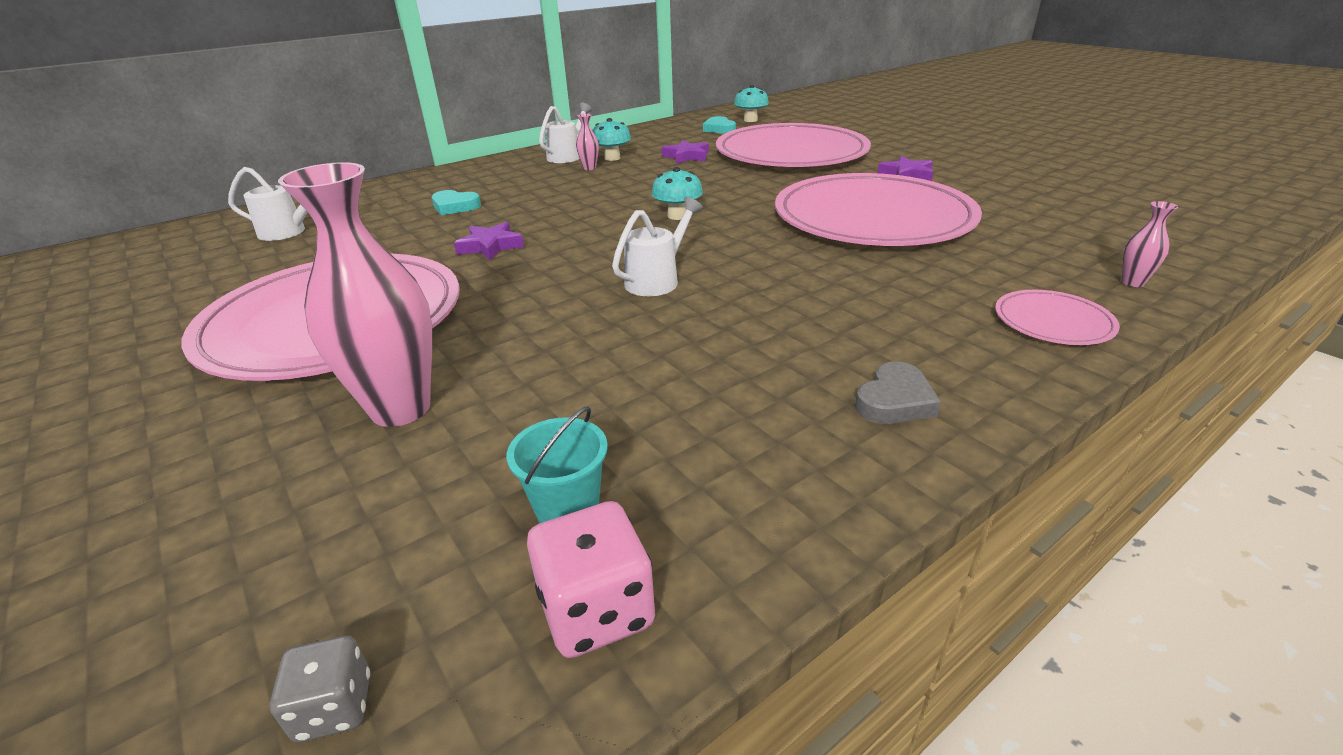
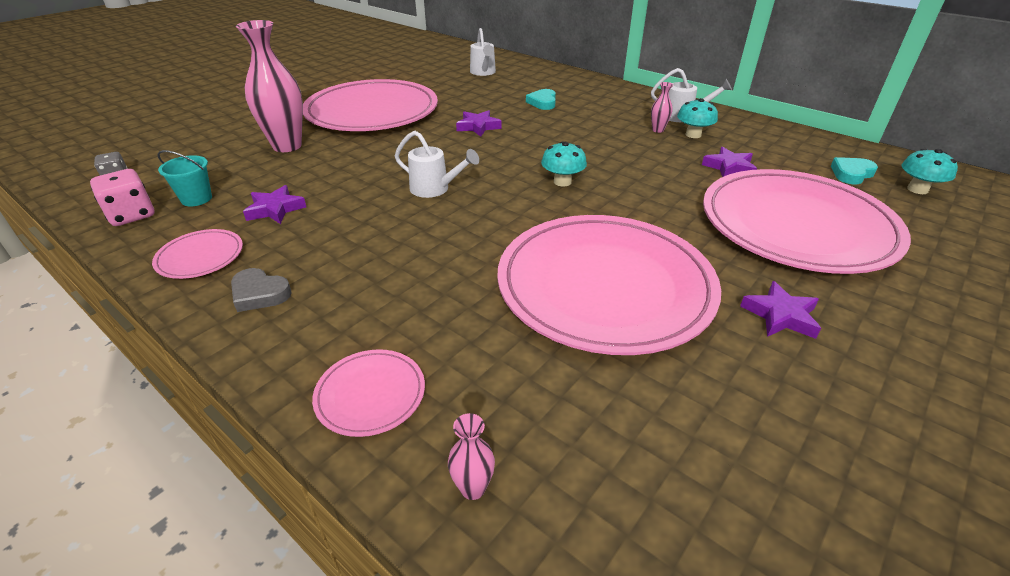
camera: 75 degrees right, 5 degrees up
none -> pink plate [152,229,243,279]
none -> purple star [243,185,306,224]

